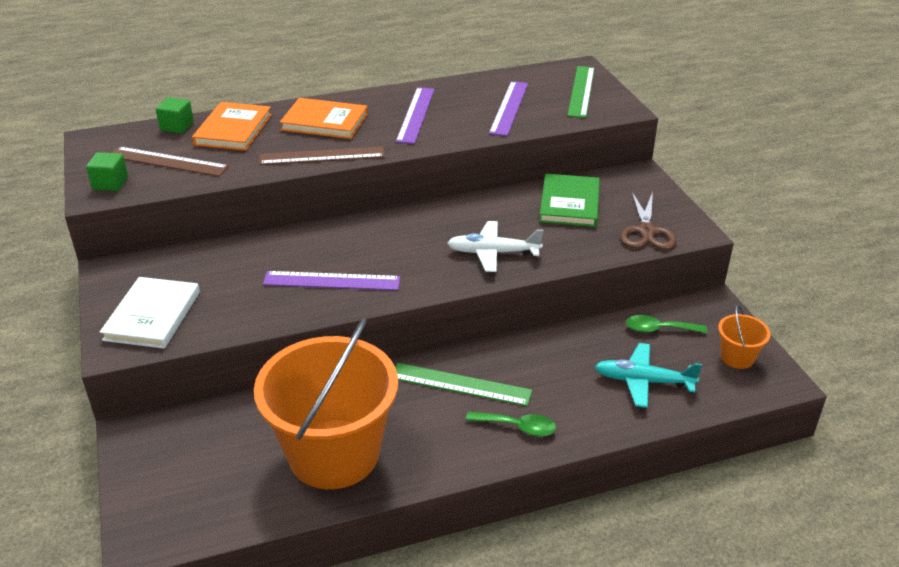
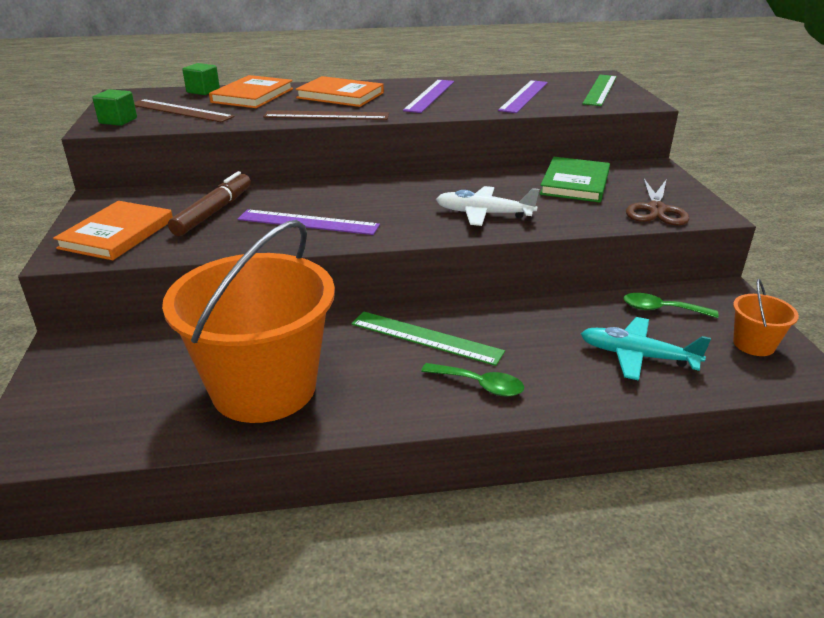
camera: 10 degrees right, 5 degrees down
white book [100,277,200,349] -> orange book [53,201,173,260]
none -> brown marker [168,171,251,236]

